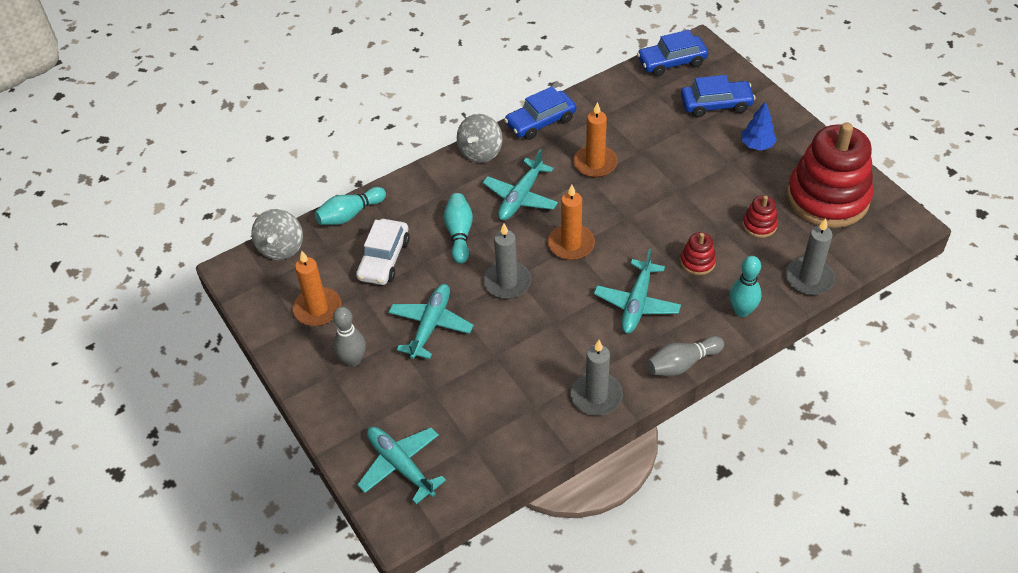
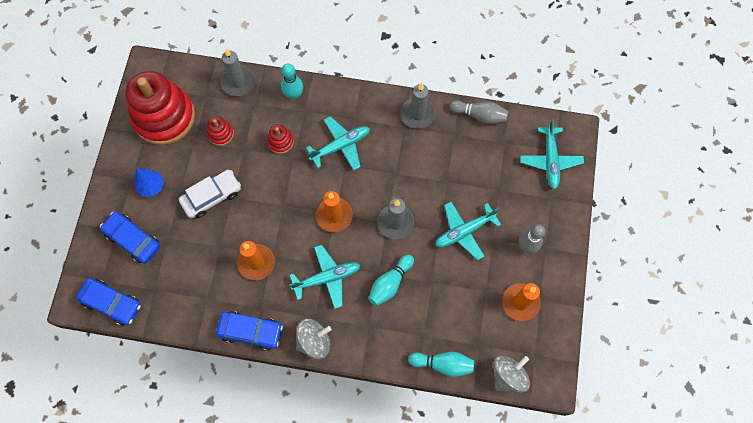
camera: 140 degrees left, 20 degrees up
white car [356,219,410,285] -> white car moved to [179,170,241,218]
grey bowling pin [647,336,724,376] -> grey bowling pin moved to [450,100,508,124]

